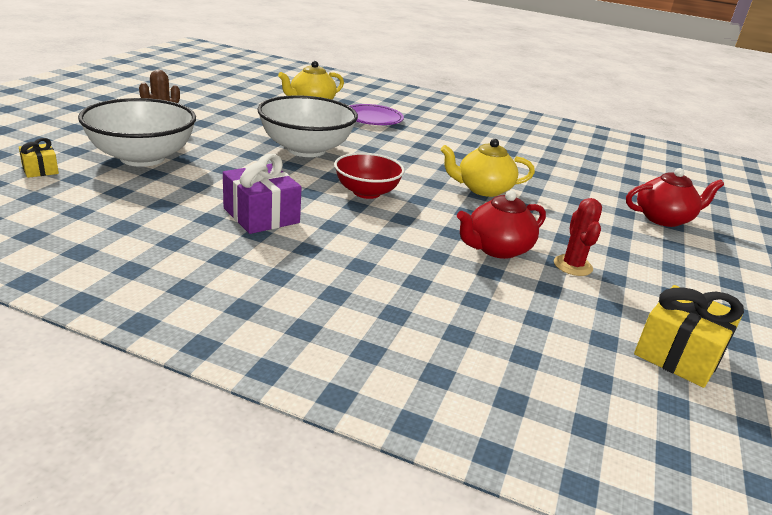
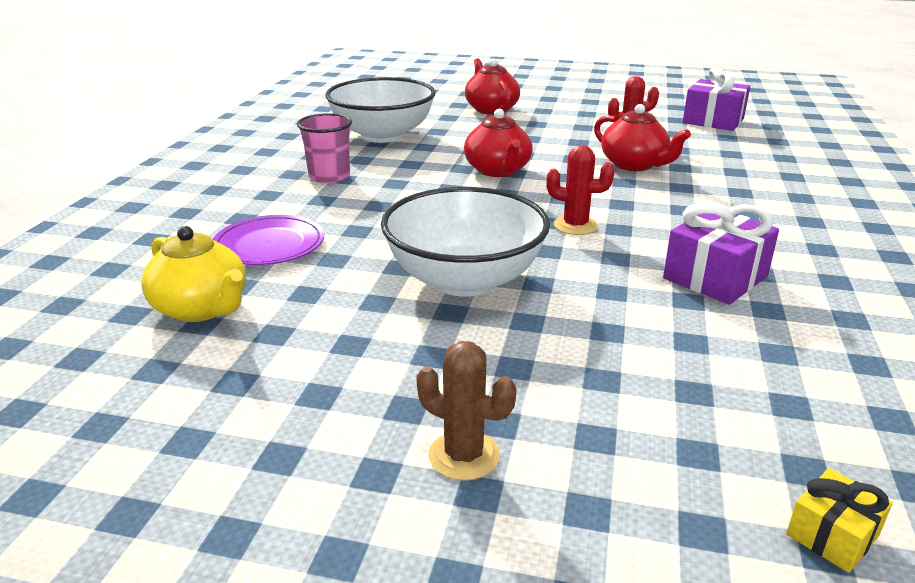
camera: 95 degrees left, 0 degrees up
white bowl [78,98,196,167] -> white bowl moved to [325,77,435,143]
red bowl [334,153,405,199] -> red cactus [546,145,615,235]
yellow teapot [441,139,535,197] -> red teapot [464,109,533,177]
yellow gift [634,285,744,388] -> purple gift [683,67,750,131]
none -> pink cup [297,113,352,184]

